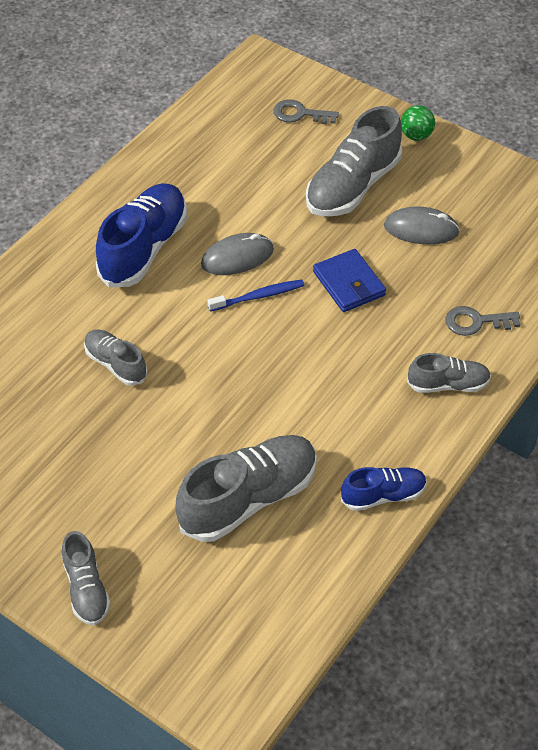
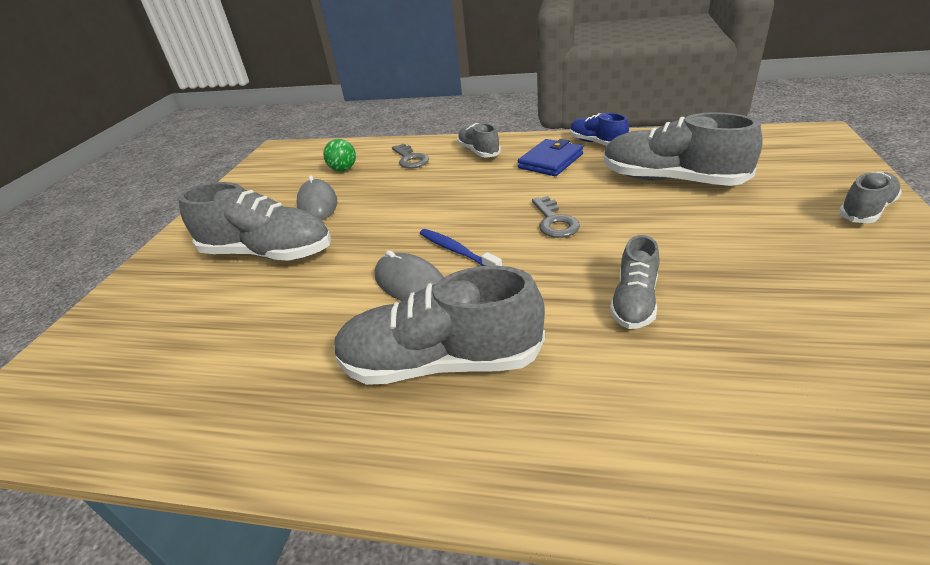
camera: 110 degrees left, 15 degrees down
blue shoe [96,183,187,288] -> grey shoe [334,266,545,385]
grey key [273,99,339,124] -> grey key moved to [532,196,580,238]
blue wallet [313,249,386,312] -> blue wallet moved to [518,139,583,176]
green ball [401,105,435,141] -> green ball moved to [323,139,356,171]

